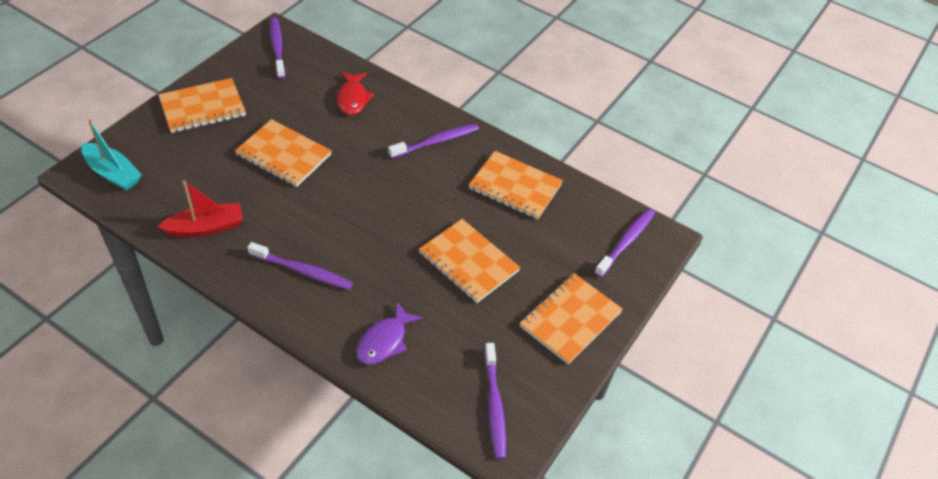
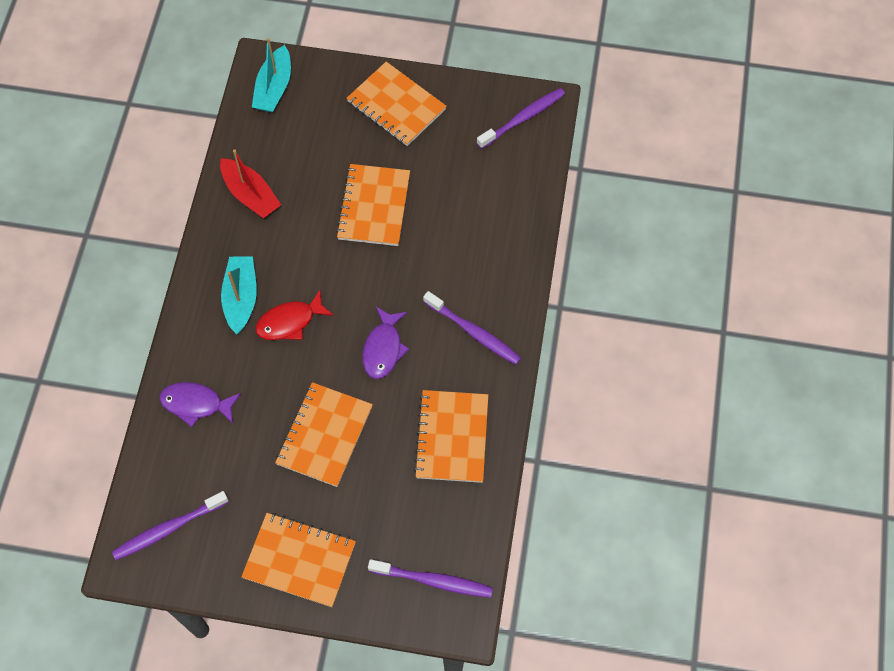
camera: 70 degrees right, 15 degrees up
purple toothbrush [247,242,353,290] -> turquoise boat [221,256,257,334]
red fish [337,72,374,115] -> red fish moved to [255,290,334,340]
none -> purple fish [362,307,409,379]

